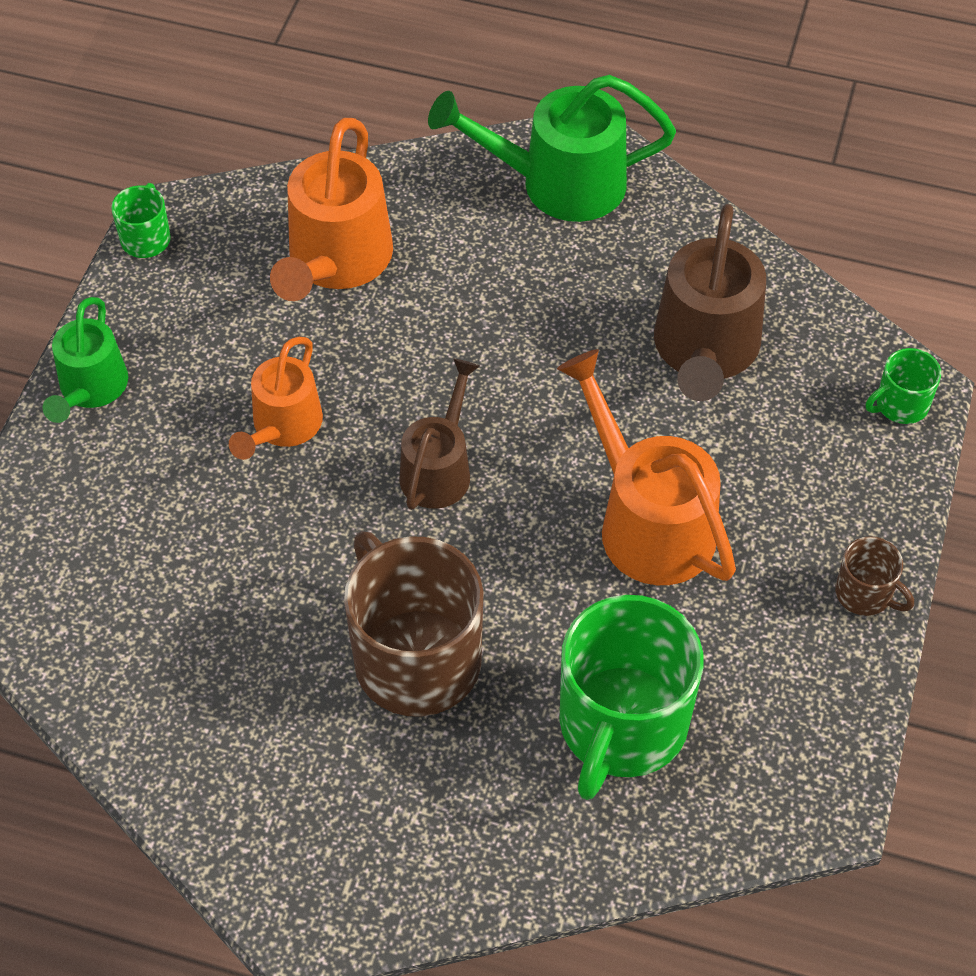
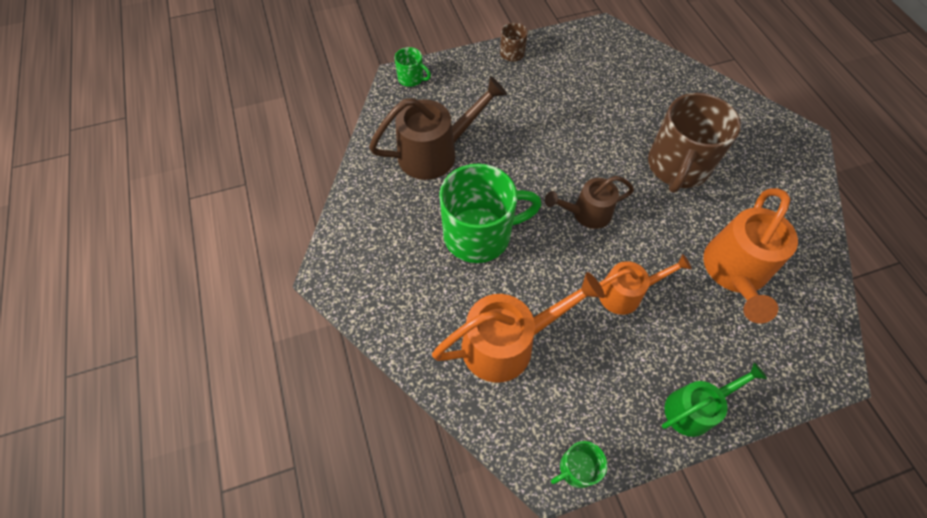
camera: 125 degrees left, 5 degrees up
green watering can [428,75,676,222] -> none
orange watering can [557,349,736,585] -> orange watering can moved to [703,188,798,323]
green mug [559,595,704,800] -> green mug moved to [439,163,541,263]

